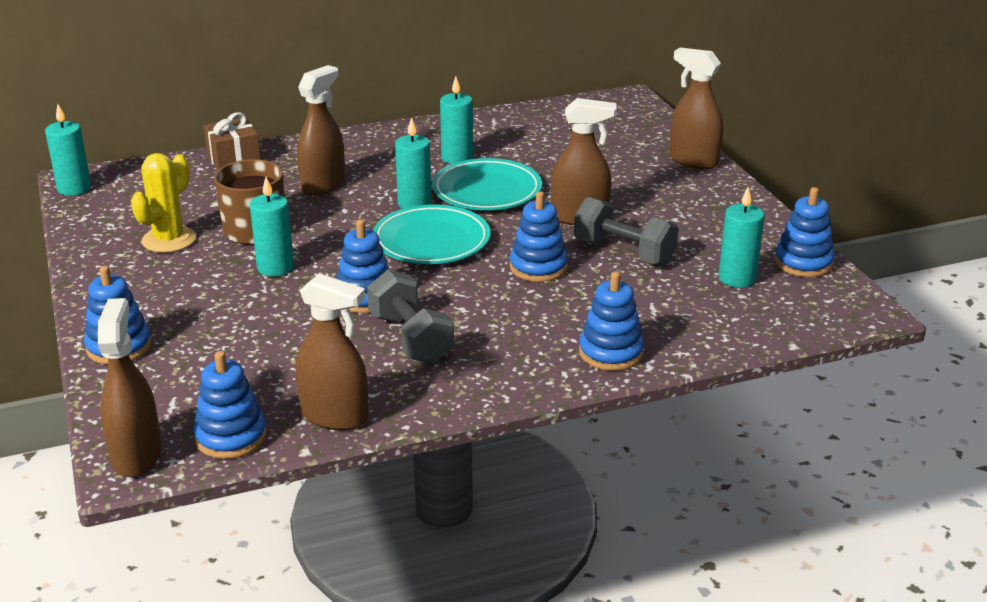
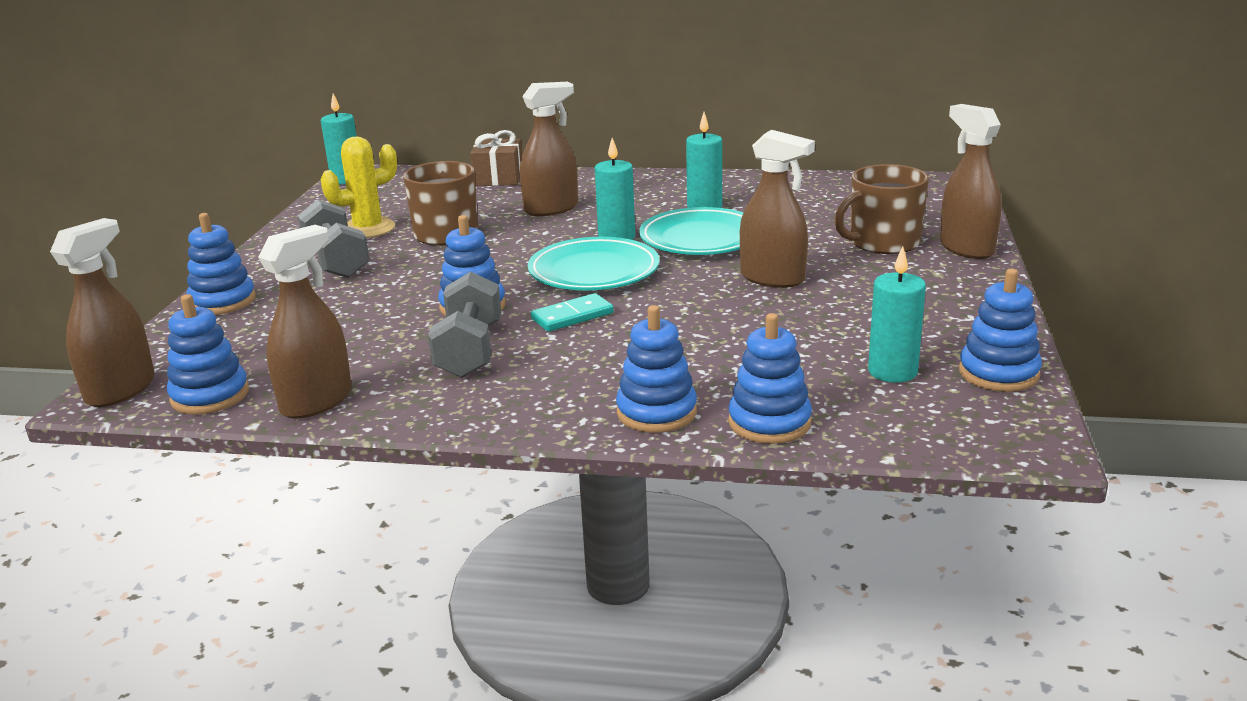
camera: 30 degrees right, 5 degrees down
turquoise candle [250,177,294,276] -> none
brown spray bottle [295,273,368,430] -> brown spray bottle turned 105 degrees counterclockwise [258,225,352,419]
blue stacking toy [510,191,568,282] -> blue stacking toy moved to [728,313,812,444]
grey dumbbell [574,197,679,266] -> grey dumbbell moved to [298,199,370,278]
none -> turquoise domino [531,293,614,332]
none -> brown mug [834,164,929,254]

